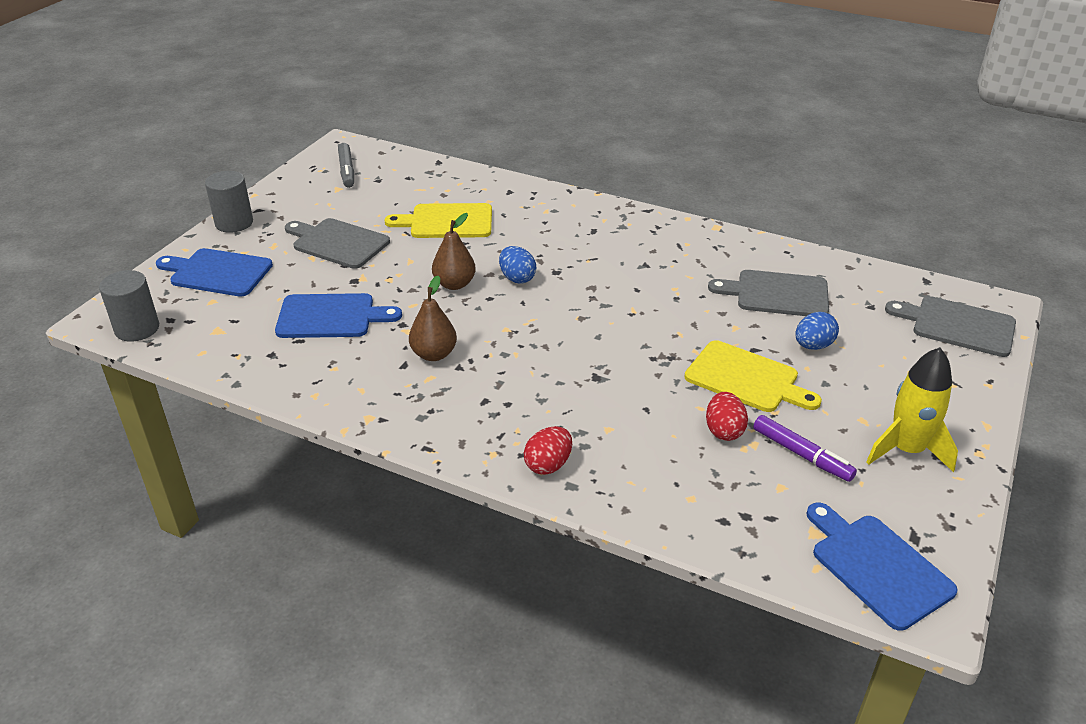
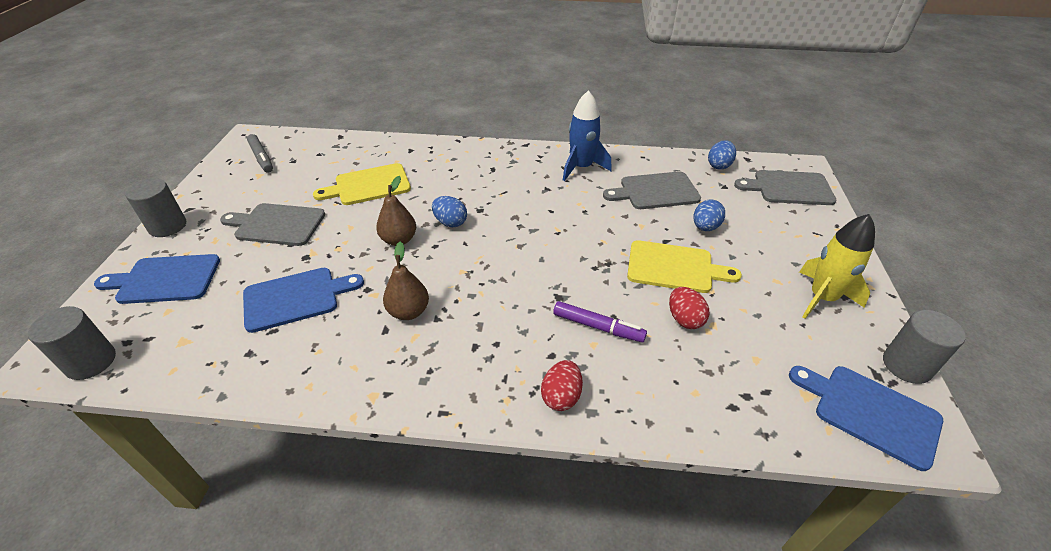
camera: 20 degrees left, 5 degrees up
purple marker [753,415,857,482] -> purple marker moved to [553,301,647,342]
none -> blue rocket [563,90,612,181]
none -> blue egg [708,140,736,170]
none -> grey cylinder [883,310,966,384]

